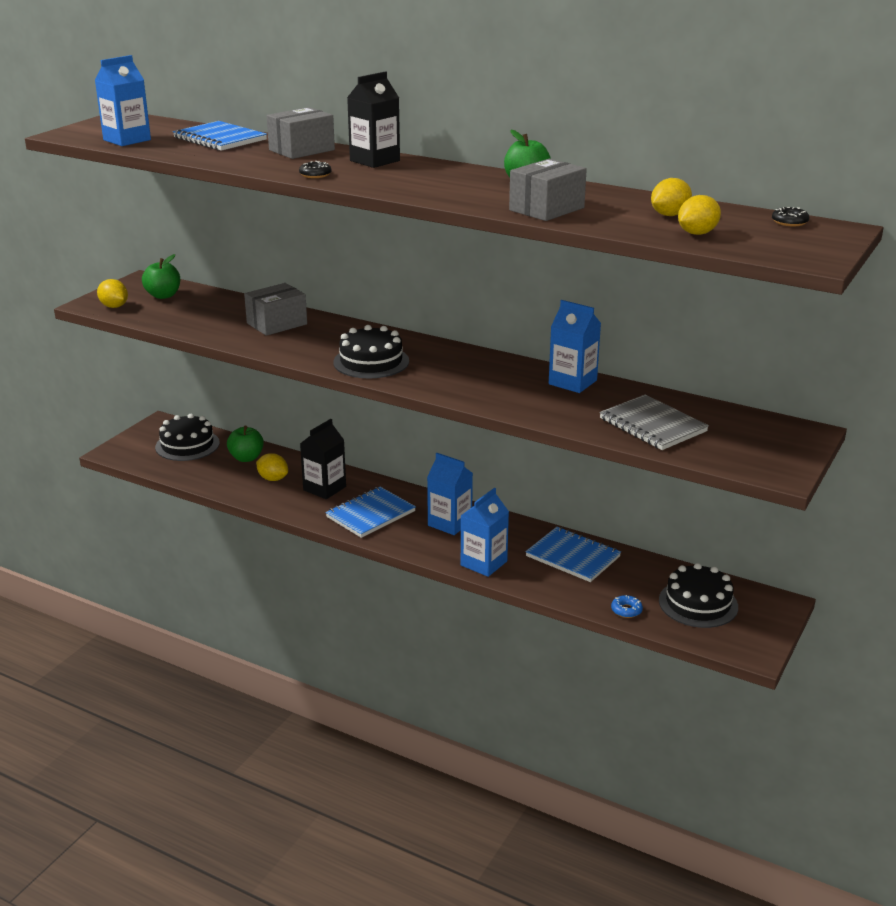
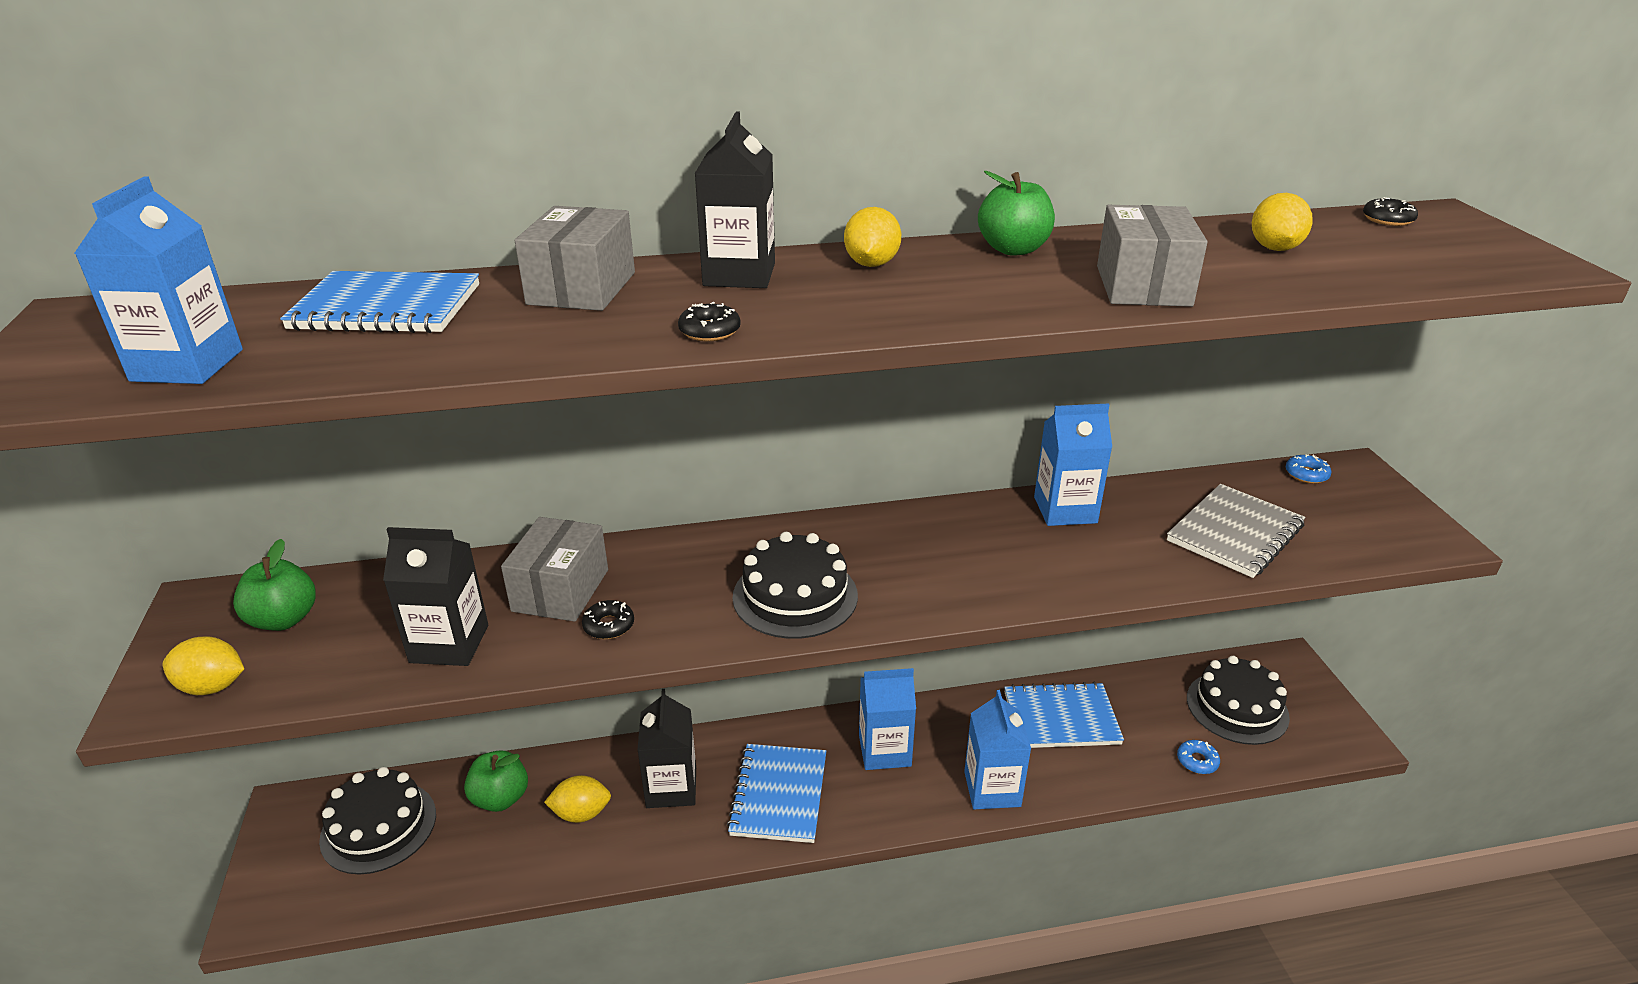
camera: 40 degrees left, 5 degrees up
grey notebook [599,394,709,450] -> grey notebook turned 60 degrees counterclockwise [1167,484,1305,578]
yellow lemon [678,195,721,235] -> yellow lemon moved to [844,207,901,267]
none -> black carton [383,527,488,666]
none -> black donut [582,600,634,639]
none -> blue donut [1286,454,1331,484]

